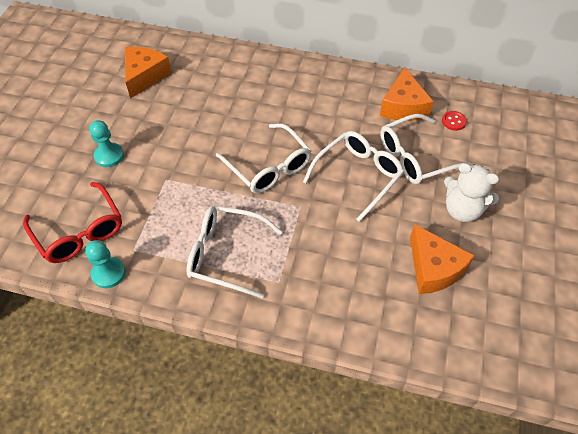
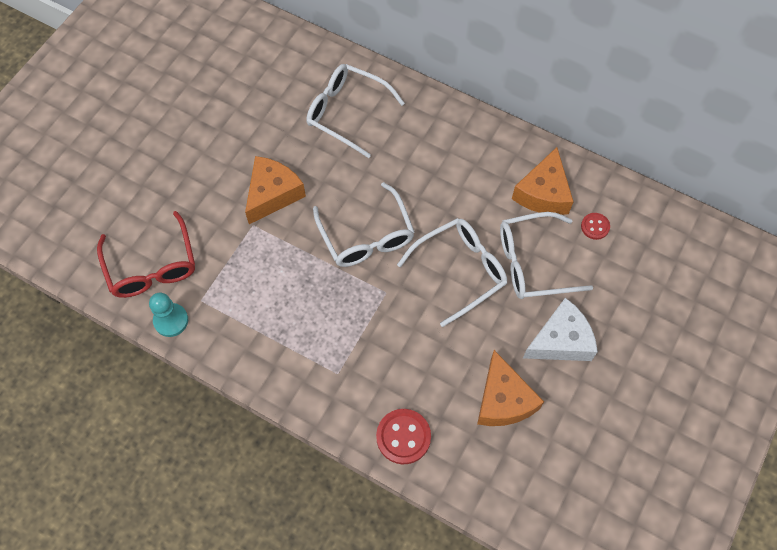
camera: 15 degrees right, 10 degrees up
turquoise pawn [89,120,124,167] -> none
orange cheese [125,47,172,99] -> orange cheese moved to [245,156,306,224]
white glasses [186,206,283,298] -> white glasses moved to [306,64,405,158]
white teddy bear [444,163,499,222] -> white cheese [523,298,598,361]
none -> red button [376,409,431,464]

